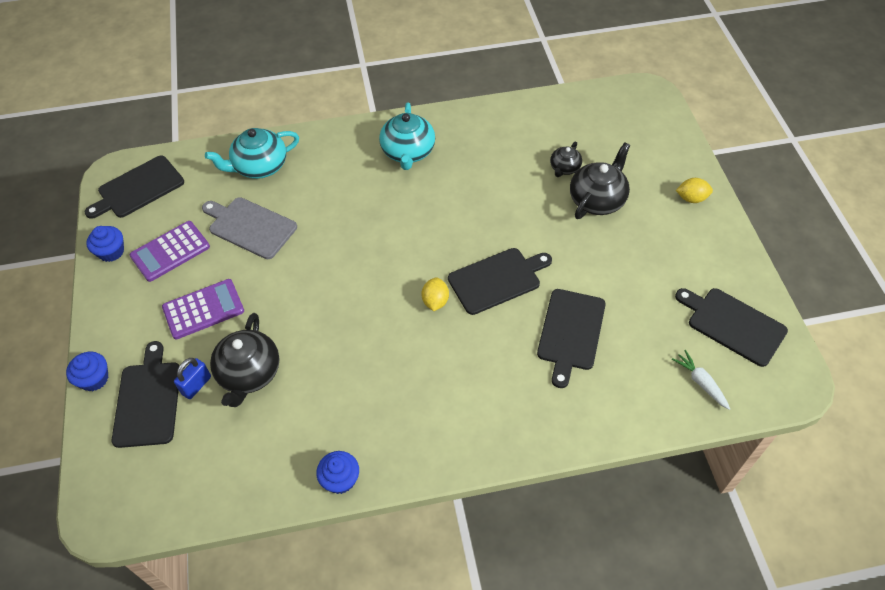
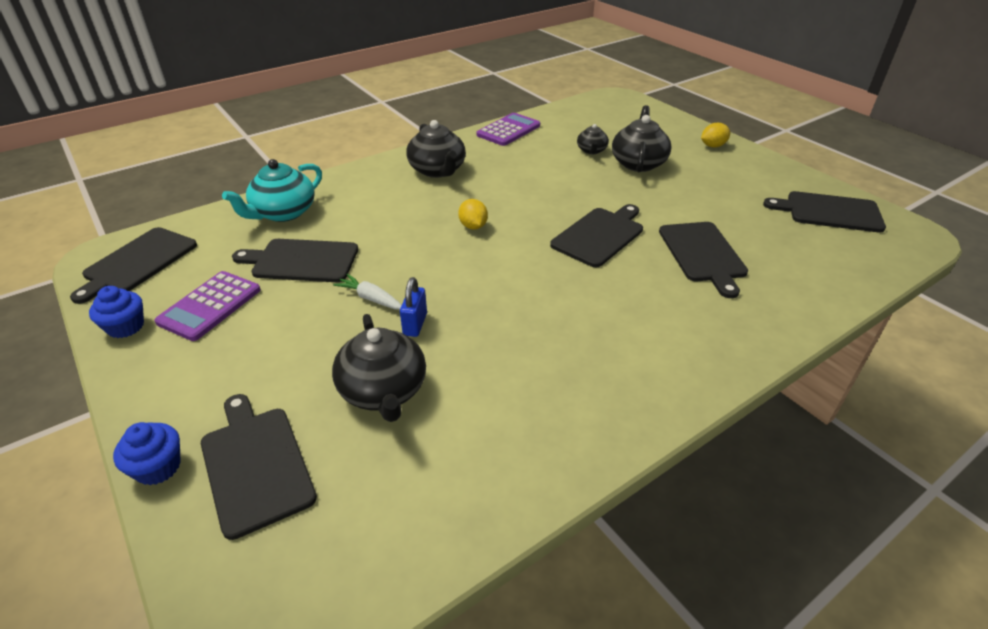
camera: 25 degrees left, 15 degrees down
purple calculator [162,279,244,340] -> purple calculator moved to [476,113,540,146]
blue padlock [174,358,211,399] -> blue padlock moved to [400,277,427,337]
grey cutting board [202,197,297,259] -> black cutting board [232,239,358,282]
blue cupcake [316,451,359,494] -> none
turquoise teapot [379,102,435,170] -> black teapot [406,120,466,178]
yellow lemon [422,277,449,311] -> yellow lemon moved to [458,199,488,230]
white carrot [672,350,730,410] -> white carrot moved to [333,274,402,310]

